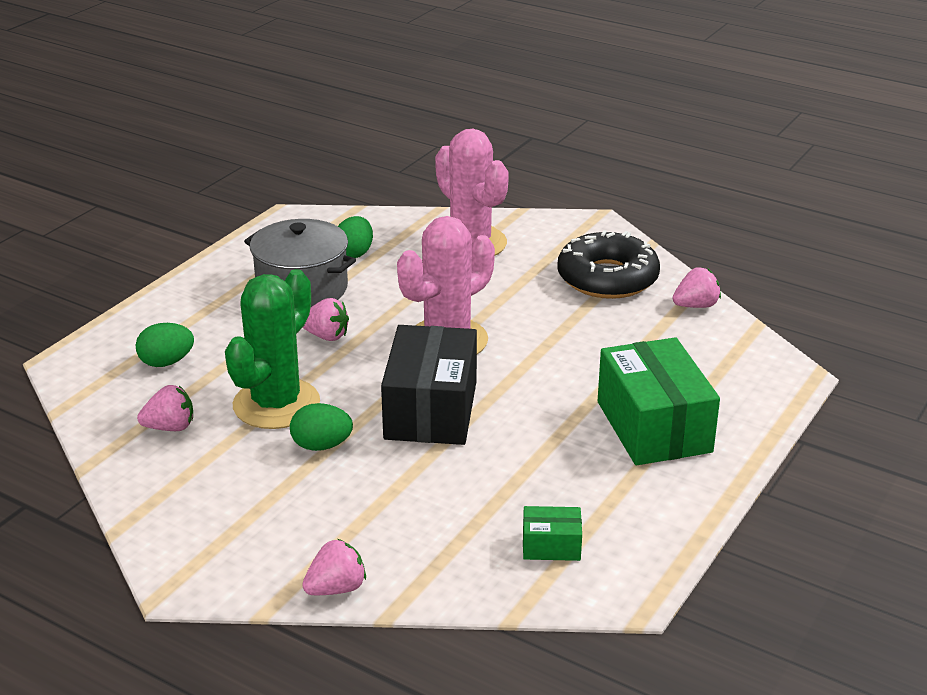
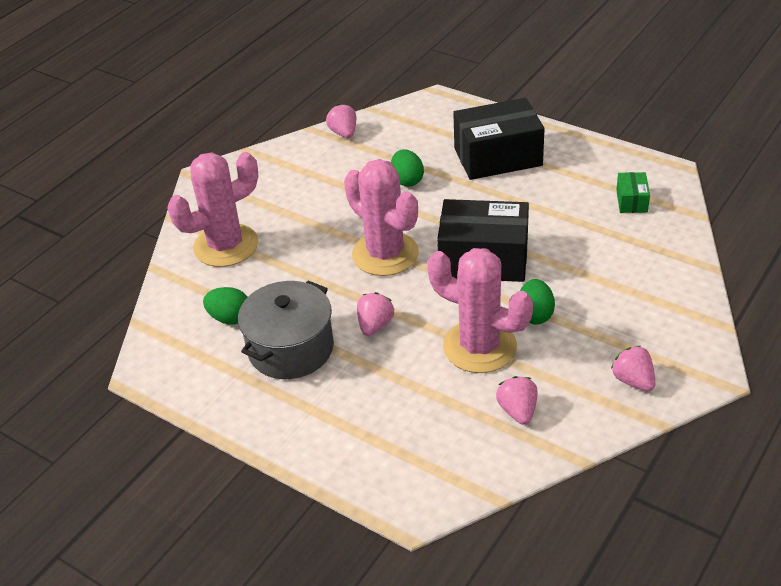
camera: 85 degrees left, 10 degrees up
green egg [135,323,194,367] -> green egg moved to [391,149,424,187]
green cactus [225,269,320,429] -> pink cactus [427,248,533,373]
pink strawberry [302,539,366,595] -> pink strawberry moved to [611,346,655,392]
black donut [557,230,660,299] -> none
green box [598,337,720,465] -> black box [453,98,545,180]

